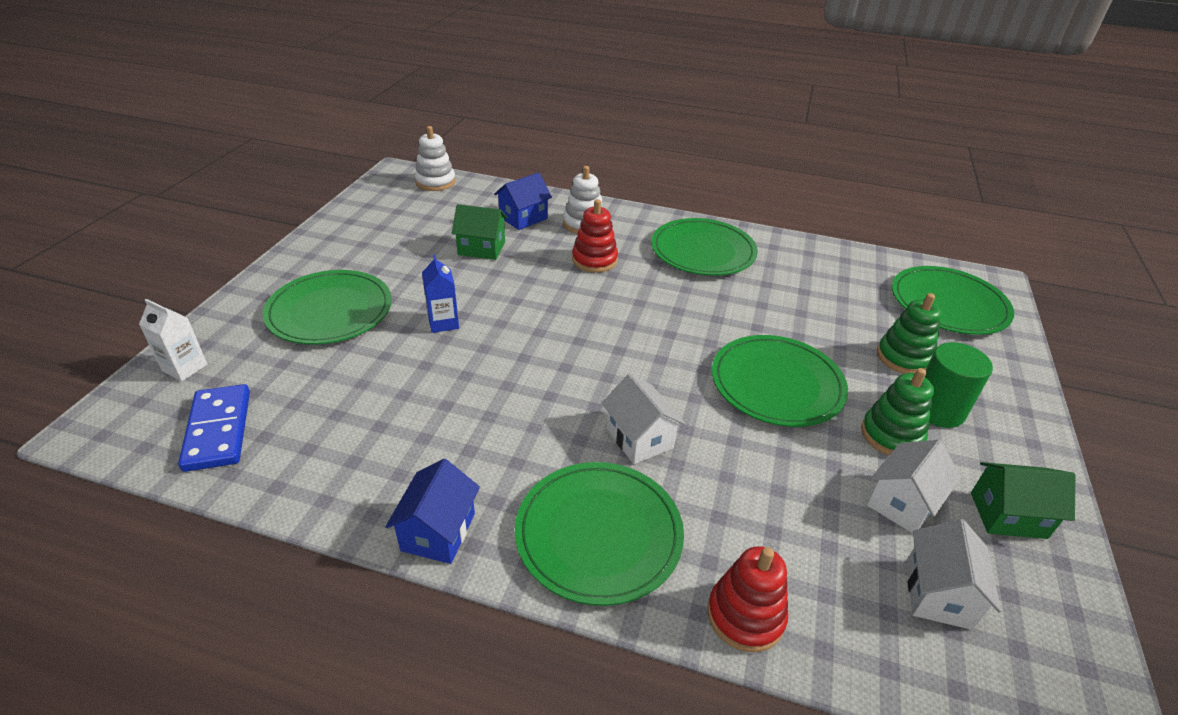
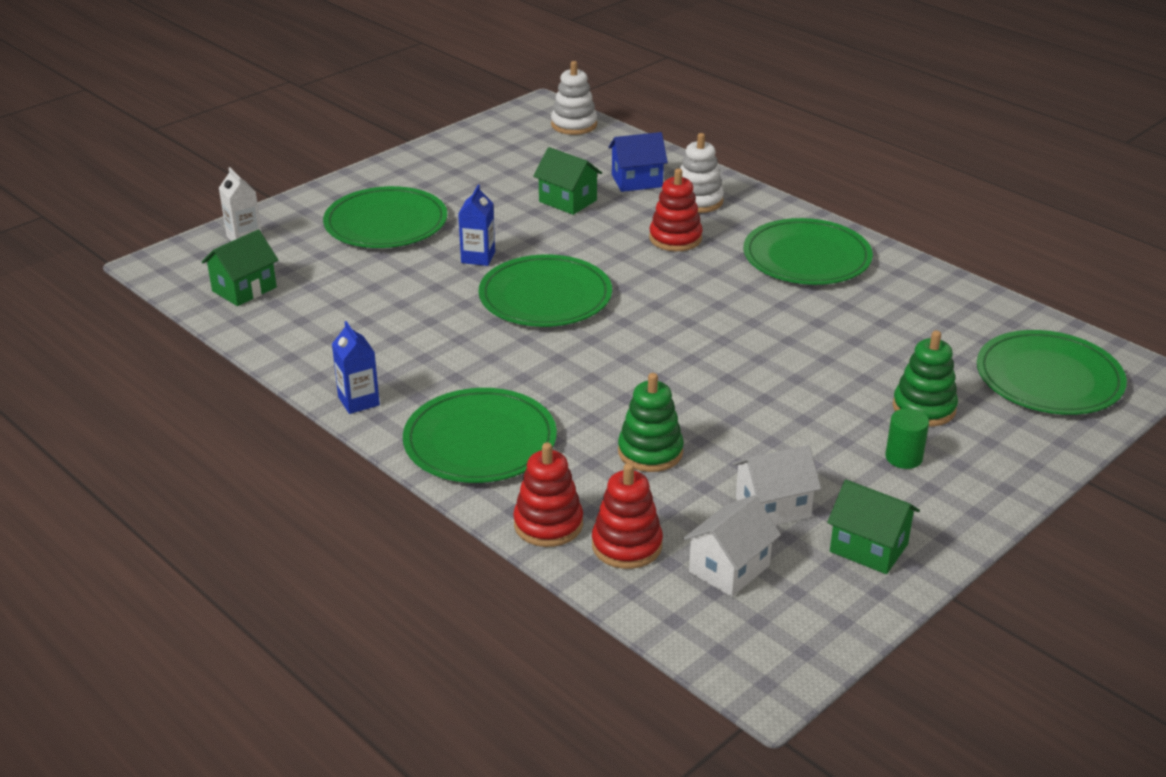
camera: 30 degrees right, 5 degrees down
blue domino [178,384,250,472] -> green house [202,230,278,306]
blue house [385,459,480,564] -> blue carton [332,321,380,414]
white house [602,374,685,464] -> none
green plate [712,335,848,427] -> green plate moved to [478,255,612,327]
green stacking toy [861,368,934,455] -> green stacking toy moved to [618,373,684,472]
green cylinder [925,342,993,428] -> green cylinder [885,409,929,469], size x0.63
none -> red stacking toy [592,463,663,569]

